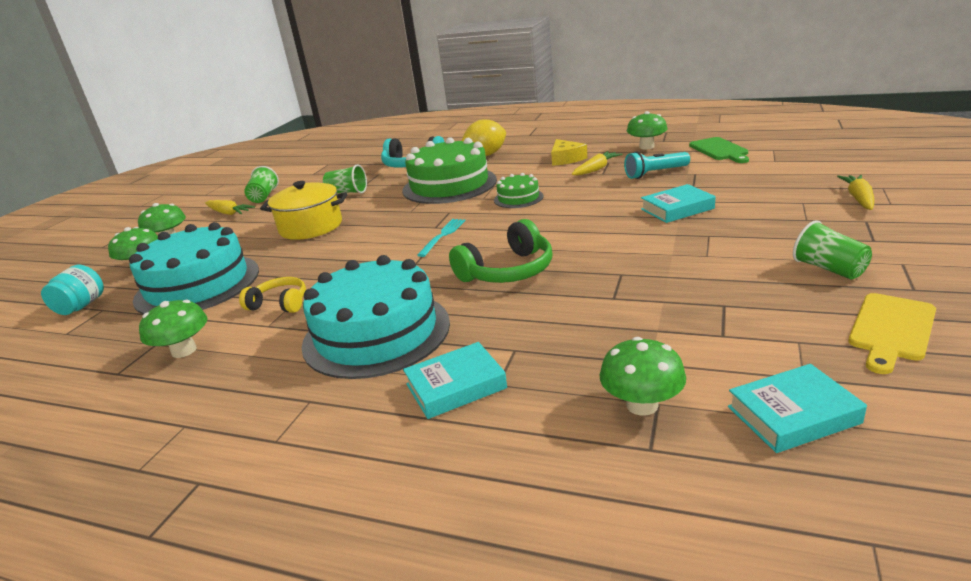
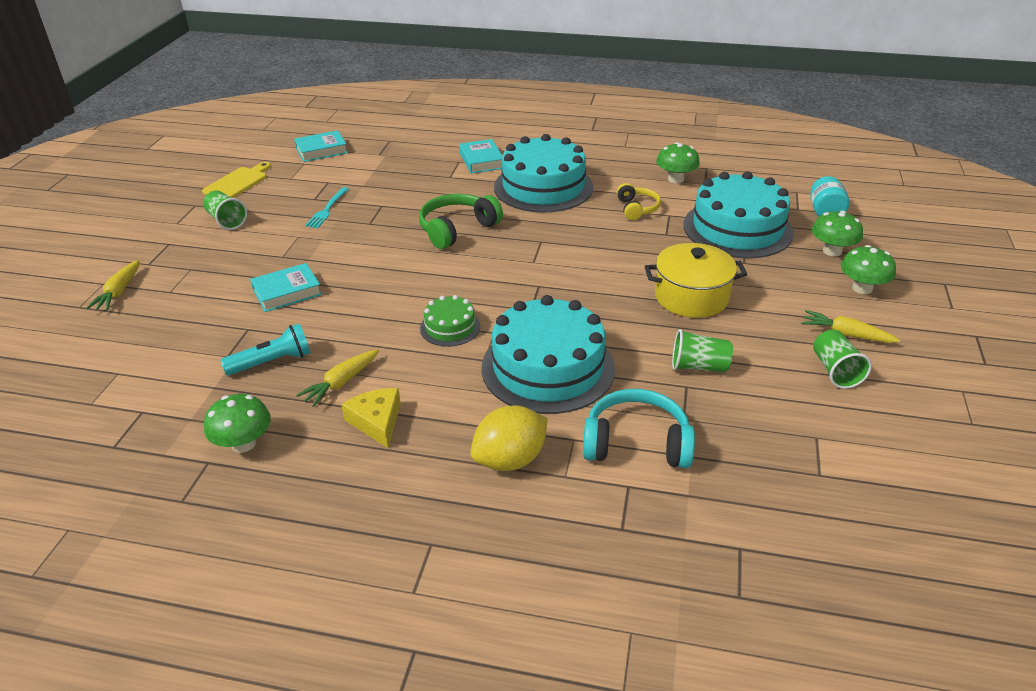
camera: 170 degrees right, 10 degrees up
yellow headphones [239,277,306,313] -> yellow headphones turned 105 degrees counterclockwise [617,183,661,220]
green cake [402,137,497,204] -> turquoise cake [481,295,615,414]
turquoise book [403,342,507,419] -> turquoise book turned 75 degrees counterclockwise [459,139,503,174]
turquoise fork [417,219,466,257] -> turquoise fork moved to [305,187,349,228]
green mushroom [599,337,686,416] -> none
green cutting board [689,137,749,163] -> none

